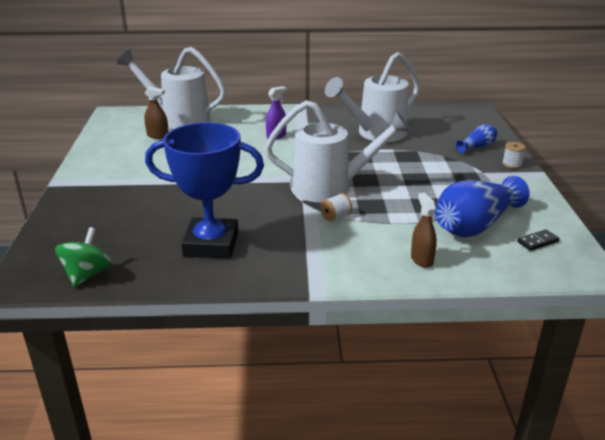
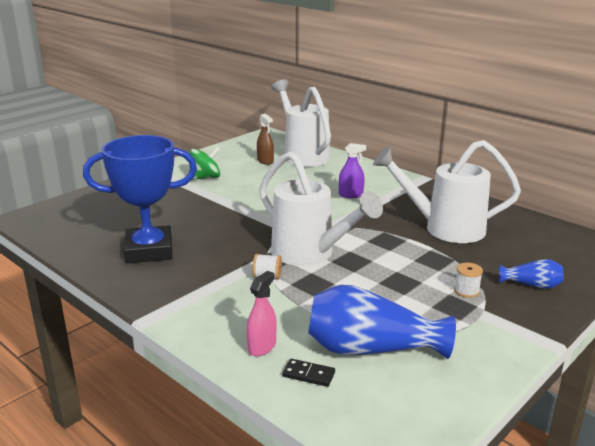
camera: 45 degrees right, 5 degrees down
green spinning top [55,227,112,287] -> green spinning top moved to [189,146,221,180]
blue trophy [145,122,264,259] -> blue trophy turned 60 degrees counterclockwise [83,135,197,263]
brown spray bottle [411,193,437,268] -> pink spray bottle [247,271,276,356]
white spool [502,142,526,168] -> white spool moved to [454,263,483,298]
black domino [517,229,559,251] -> black domino moved to [282,359,335,387]

